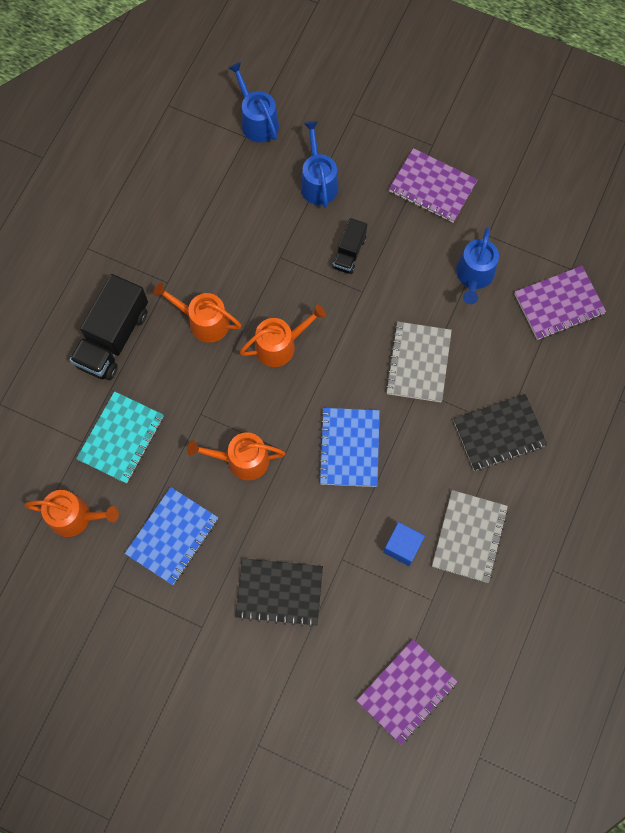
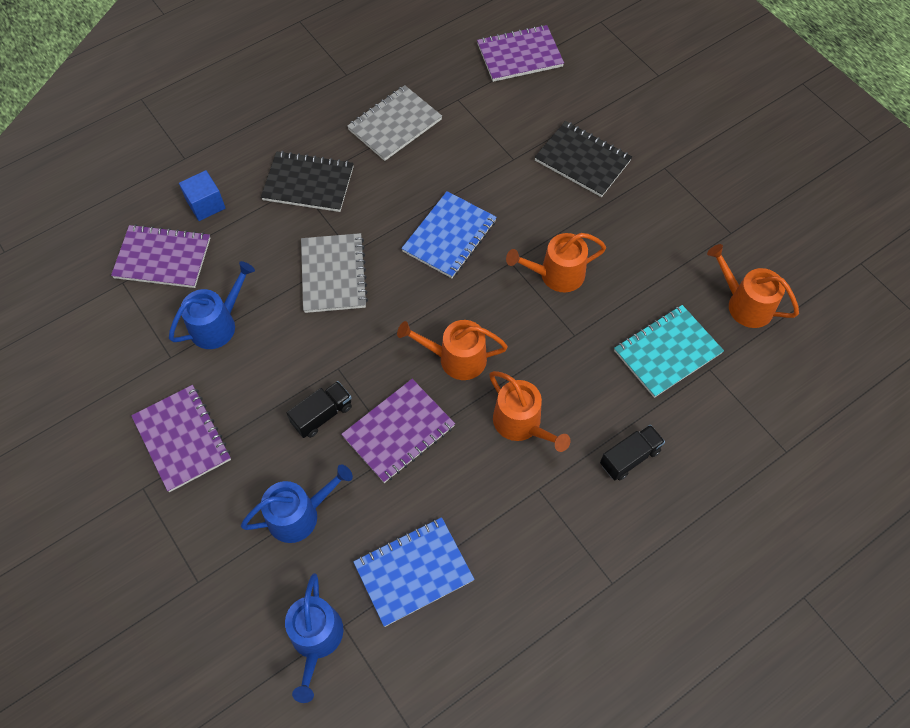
camera: 150 degrees left, 10 degrees down
black truck [70,274,148,380] -> black truck [600,425,665,480], size x0.54
blue notebook [125,487,218,585] -> blue notebook moved to [353,517,474,627]
orange watering can [187,432,285,480] -> orange watering can turned 135 degrees clockwise [506,233,606,292]
blue watering can [301,121,339,208] -> blue watering can turned 135 degrees counterclockwise [241,464,353,543]
blue cube [383,522,425,566] -> blue cube moved to [179,170,226,221]
grey notebook [385,322,452,402] -> grey notebook turned 45 degrees counterclockwise [301,233,368,313]
none -> purple notebook [341,379,455,483]

